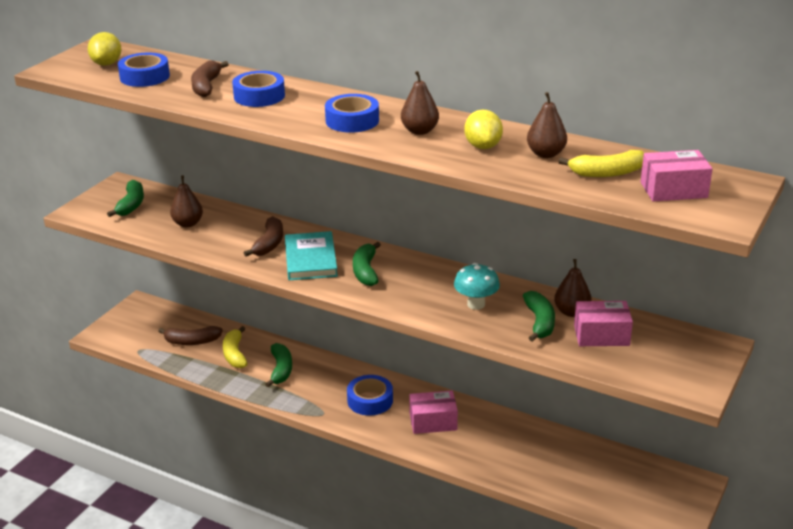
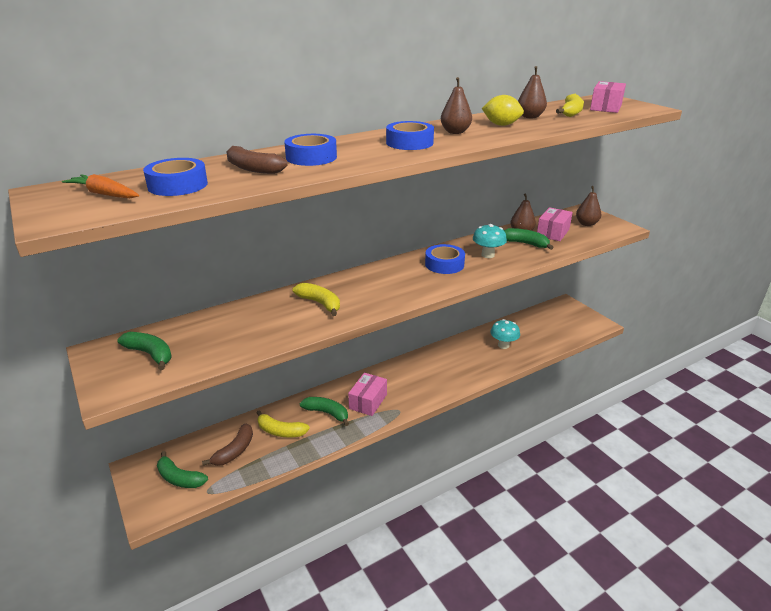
camera: 60 degrees left, 0 degrees up
yellow lemon [88,32,121,66] -> orange carrot [62,174,139,198]
brown pear [170,176,203,228] -> brown pear moved to [576,186,601,226]
brown banana [244,216,283,256] -> yellow banana [293,283,340,316]
turquoise book [285,231,338,280] -> none
blue tape [347,375,393,415] -> blue tape moved to [425,244,465,274]
green banana [353,242,381,286] -> green banana moved to [157,451,208,488]
pink box [409,391,458,434] -> pink box moved to [348,373,387,416]
none -> turquoise mushroom [490,319,520,349]

